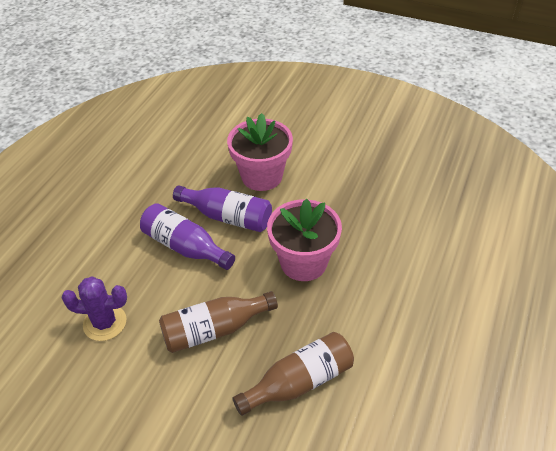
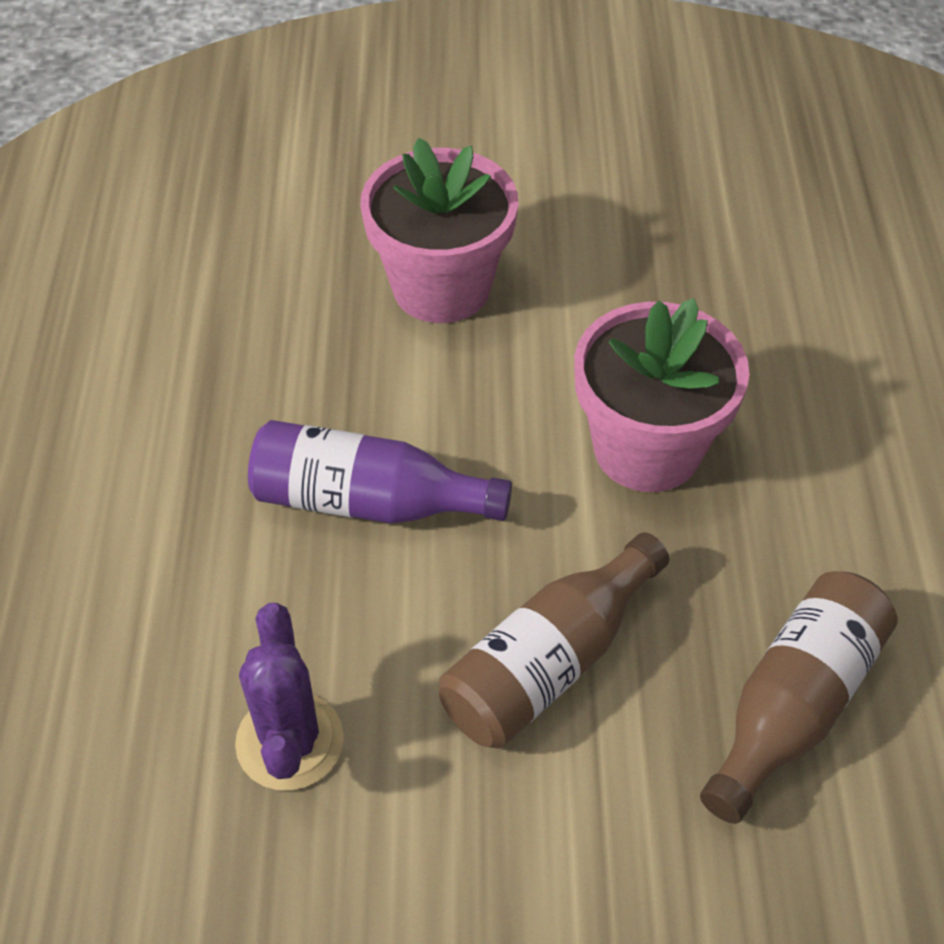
camera: 25 degrees left, 5 degrees up
purple cactus [61,277,127,341] -> purple cactus turned 75 degrees counterclockwise [235,603,344,790]
purple bottle [173,185,272,232] -> none

